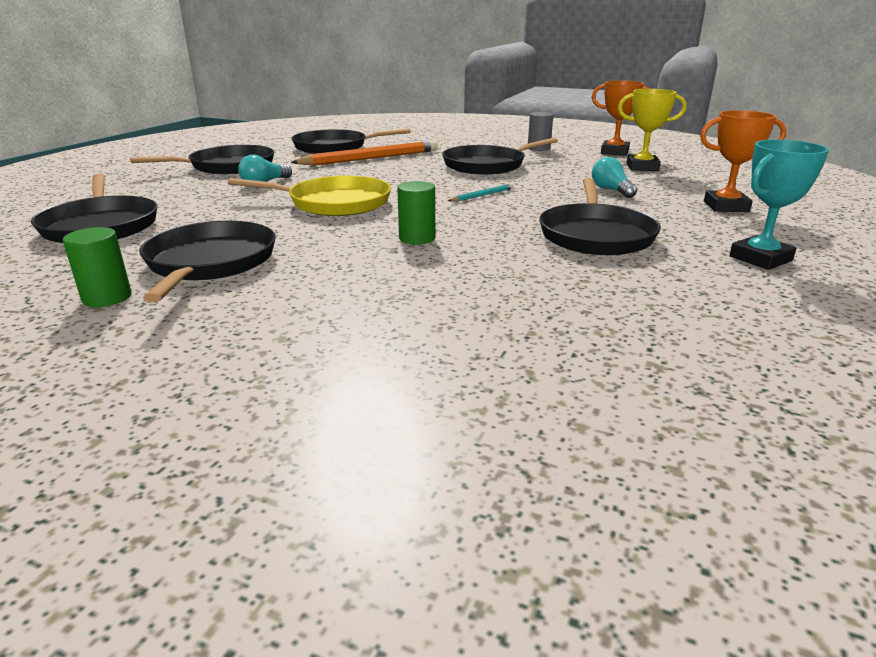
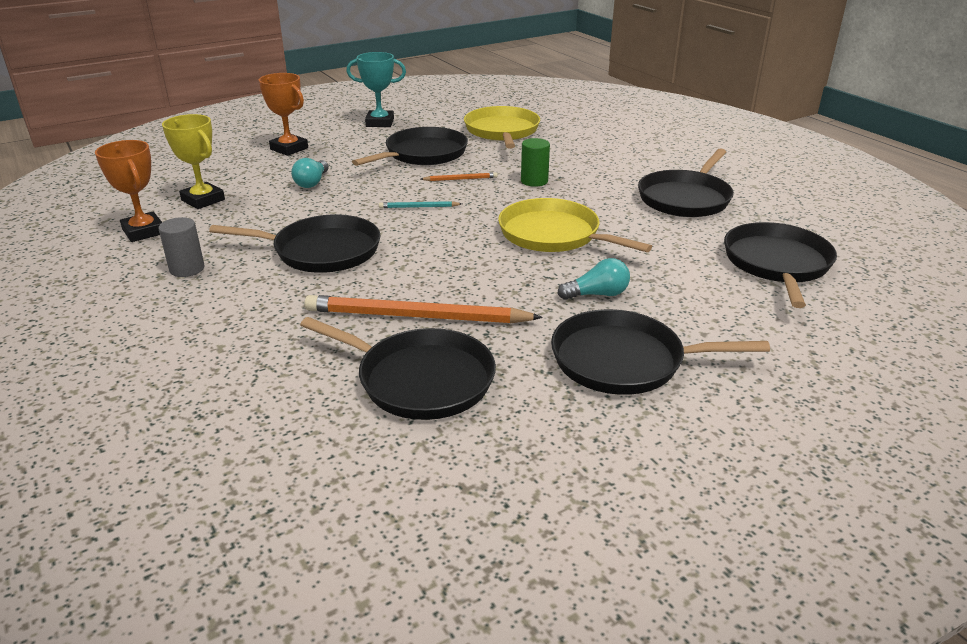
camera: 145 degrees left, 5 degrees up
green cylinder [63,227,132,307] -> none
none -> orange pencil [421,172,498,181]
none -> yellow pan [464,106,540,149]

